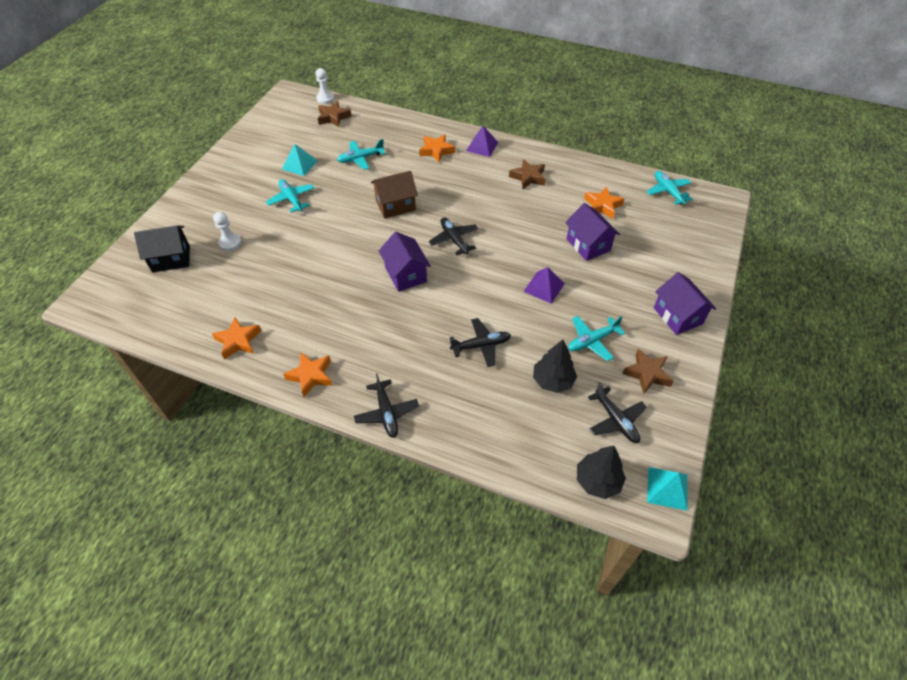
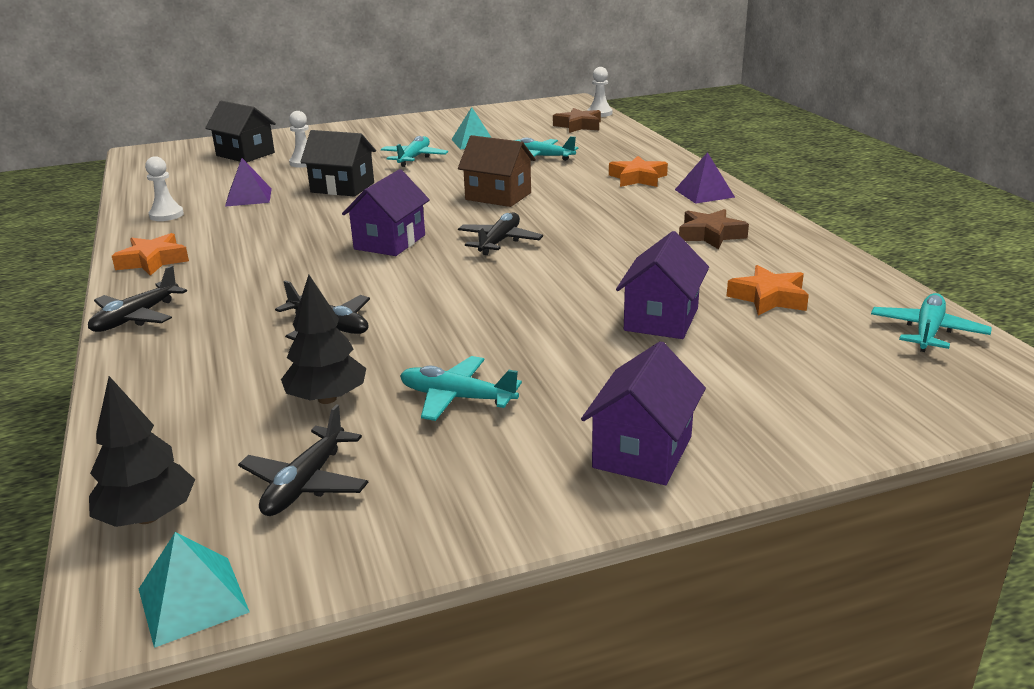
camera: 50 degrees right, 25 degrees down
orange star [212,317,261,360] -> white pawn [145,156,184,221]
purple pyramid [523,267,565,304] -> purple pyramid moved to [225,158,272,207]
brown star [622,349,674,394] -> none
none -> black house [301,130,376,197]

